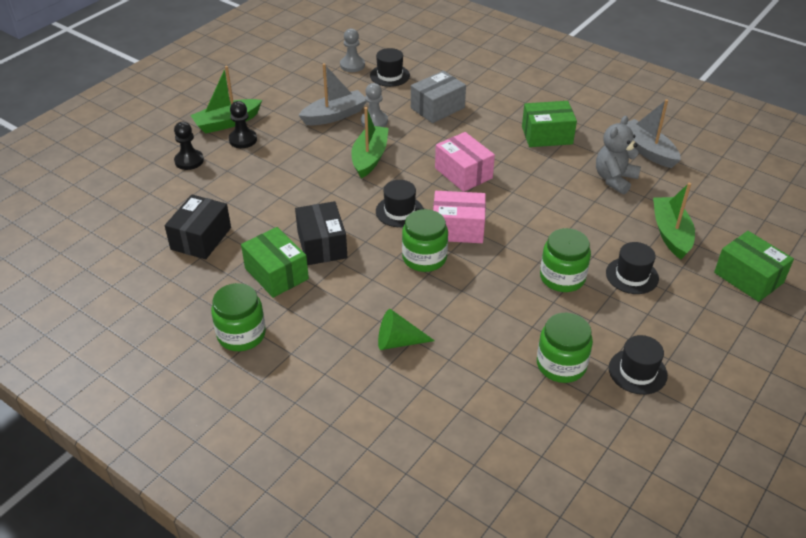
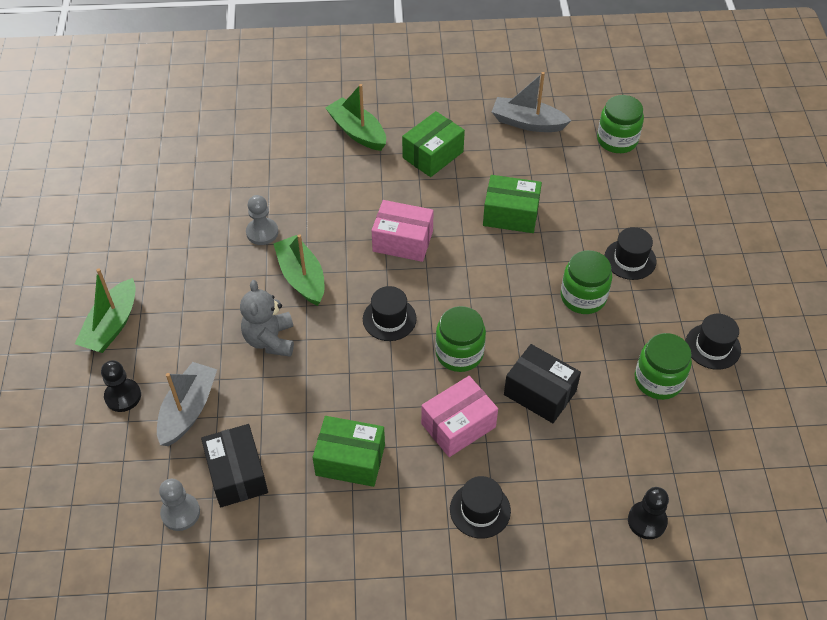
camera: 40 degrees left, 10 degrees up
green jar [211,283,266,351] -> green jar moved to [597,95,644,153]
black pawn [229,101,257,148] -> black pawn moved to [628,487,669,539]
black box [295,201,347,265] -> black box moved to [504,344,581,423]
grey boat [298,63,366,126] -> grey boat moved to [157,362,217,446]
grey pawn [340,28,365,72] -> grey pawn moved to [159,479,200,531]
black hat [370,48,410,87] -> black hat moved to [450,476,511,539]
green cone [378,309,435,350] -> none
grey box [411,71,466,123] -> none
pink box [433,191,486,243] -> pink box moved to [421,376,498,457]
grey teddy bear [596,116,641,194] -> grey teddy bear moved to [240,280,294,357]
green boat [653,183,695,259] -> green boat moved to [325,84,386,151]
green box [714,231,794,302] -> green box moved to [483,175,542,233]

